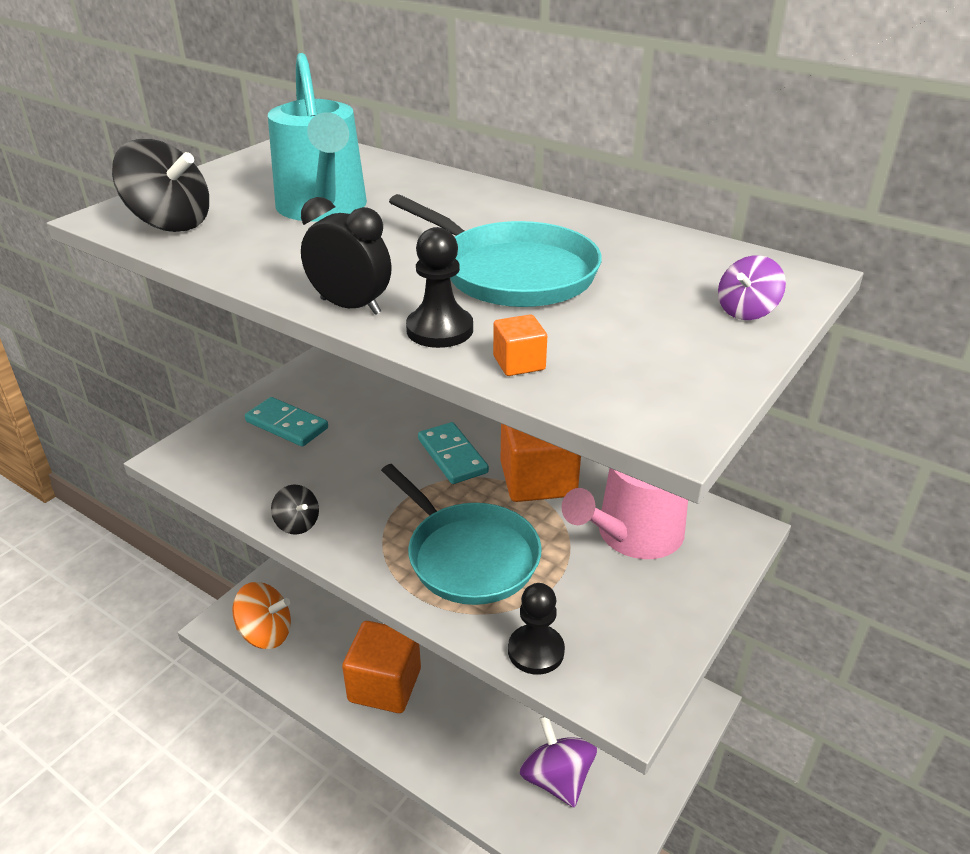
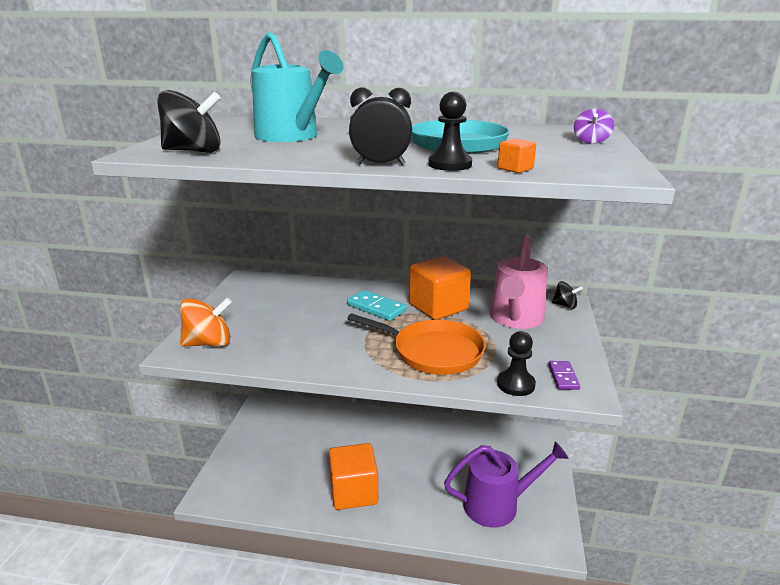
camera: 25 degrees left, 10 degrees down
orange spinning top [232,582,291,649] -> orange spinning top moved to [180,298,232,347]
turquoise domino [245,397,328,447] -> none
black spinning top [271,484,319,535] -> black spinning top moved to [552,281,583,309]
turquoise pan [381,464,542,605] -> orange pan [347,313,486,375]
purple spinning top [520,716,597,807] -> purple watering can [444,441,569,528]
none -> purple domino [548,361,580,390]

